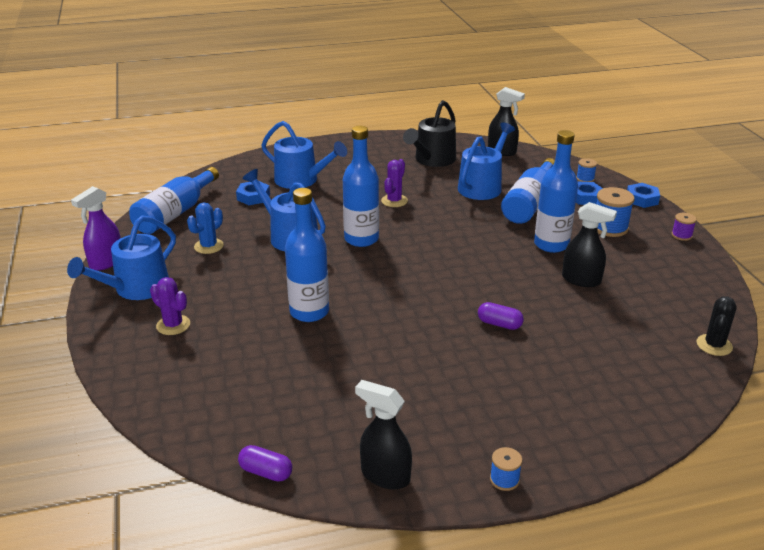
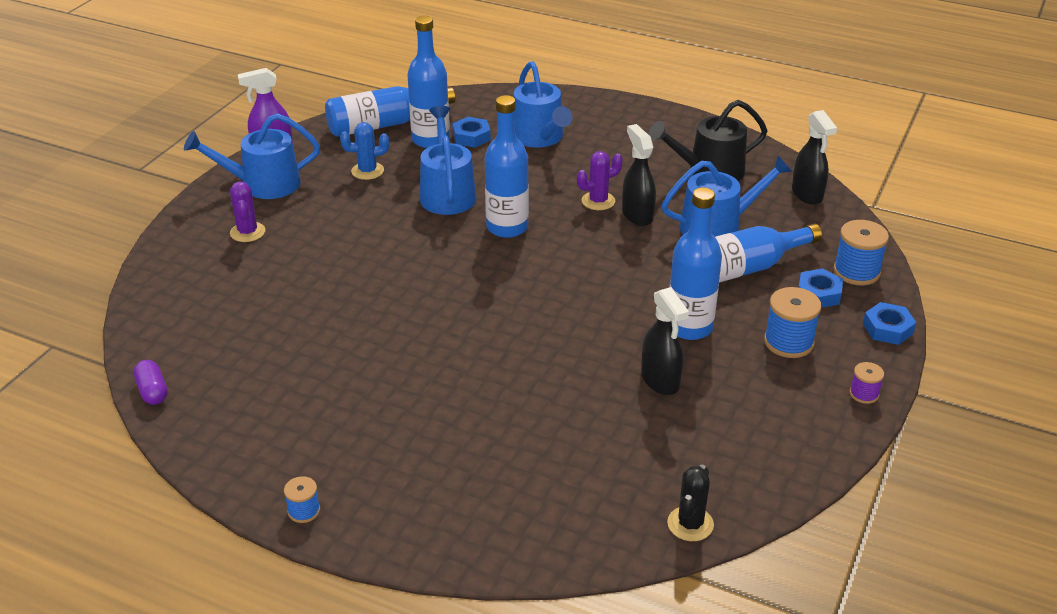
camera: 40 degrees right, 5 degrees up
blue bottle [285,188,329,322] -> blue bottle moved to [407,16,450,148]
black spray bottle [355,380,412,489] -> black spray bottle moved to [622,124,656,226]
purple capsule [478,302,524,330] -> none
blue spool [576,158,597,182] -> blue spool [833,220,889,285], size x1.79
black cactus [697,296,737,356] -> black cactus turned 45 degrees counterclockwise [667,464,714,541]

